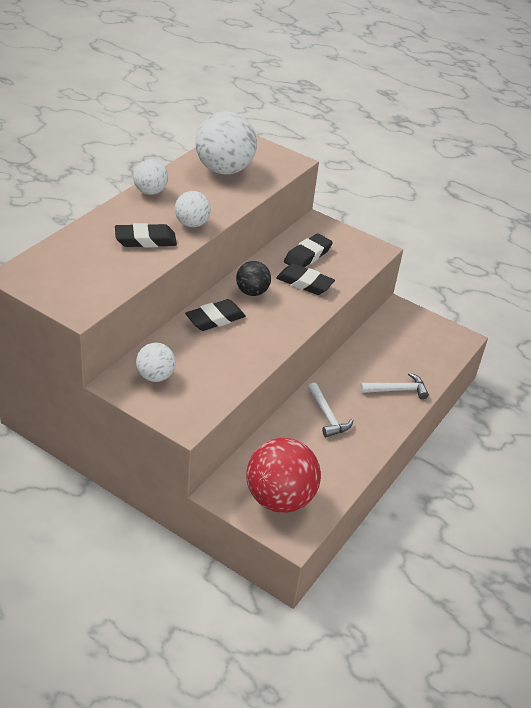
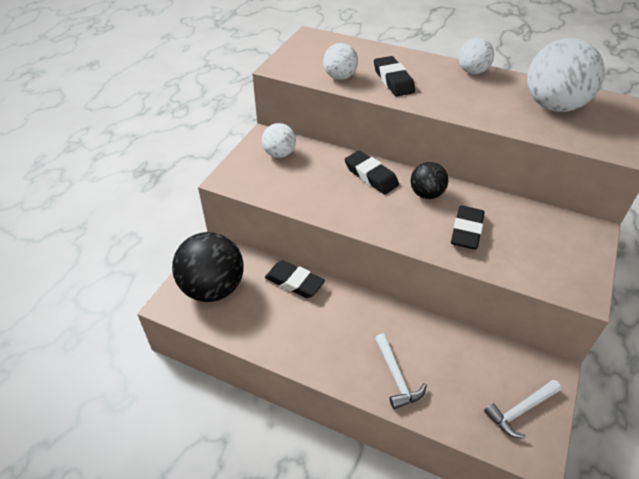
camera: 85 degrees right, 5 degrees up
white ball [175,191,211,227] -> white ball moved to [323,43,358,80]
red ball [246,438,321,513] -> black ball [172,232,244,302]
black eraser [284,233,333,267] -> black eraser moved to [265,260,325,298]
white hammer [308,382,354,437] -> white hammer moved to [484,380,561,439]

